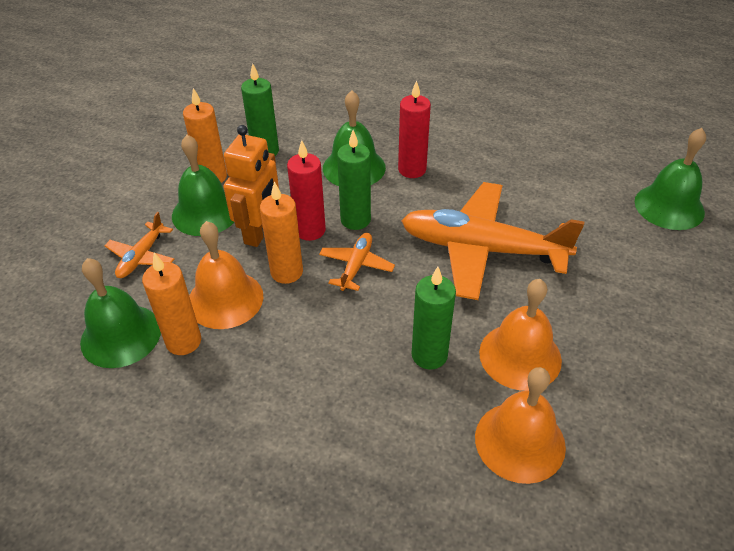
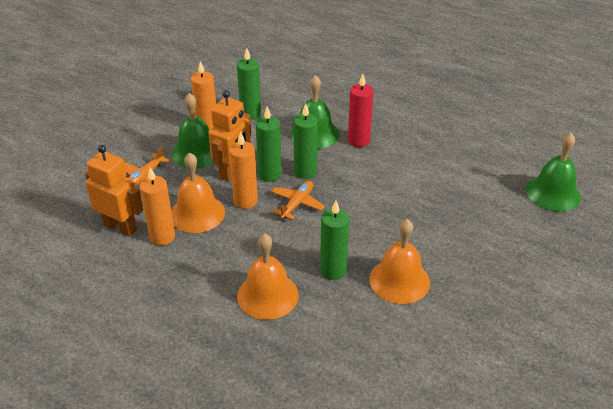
camera: 10 degrees right, 5 degrees down
green bell [80,258,161,368] -> orange robot [85,145,143,237]
red candle [287,140,326,241] -> green candle [256,106,282,182]
orange plane [401,182,584,300] -> none
orange bell [475,367,566,484] -> orange bell moved to [237,233,299,320]

